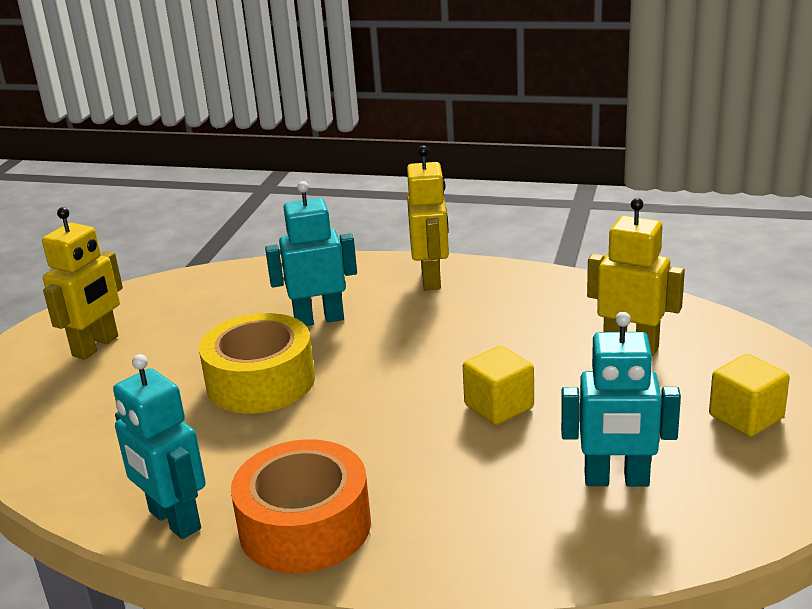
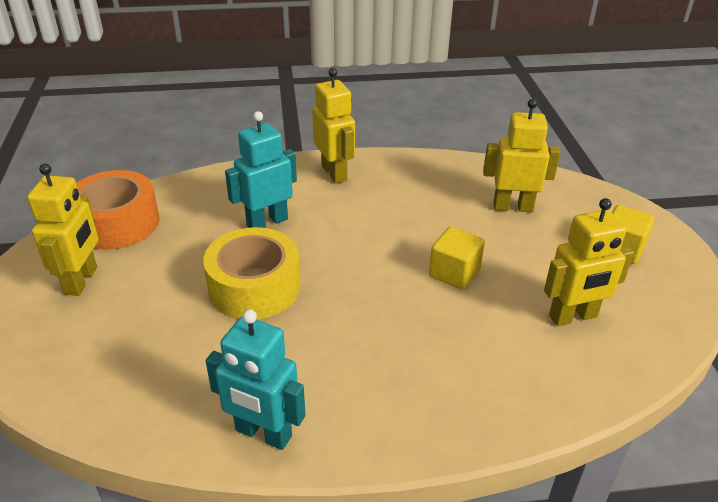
camera: 25 degrees left, 10 degrees up
orange tape [231,439,371,573] -> orange tape moved to [76,170,159,250]
turquoise robot [561,312,681,487] -> yellow robot [544,198,634,326]

